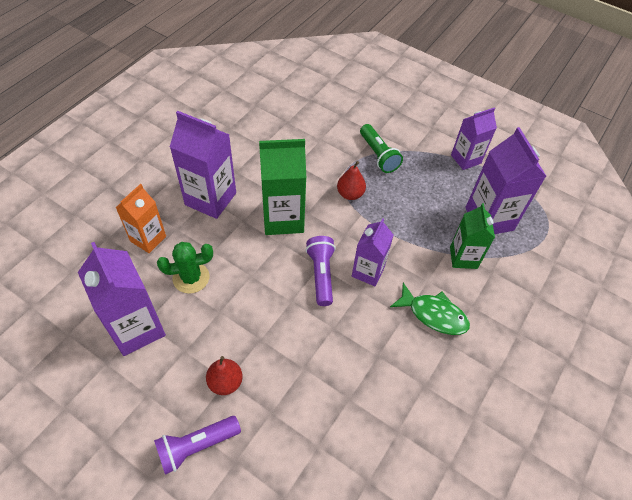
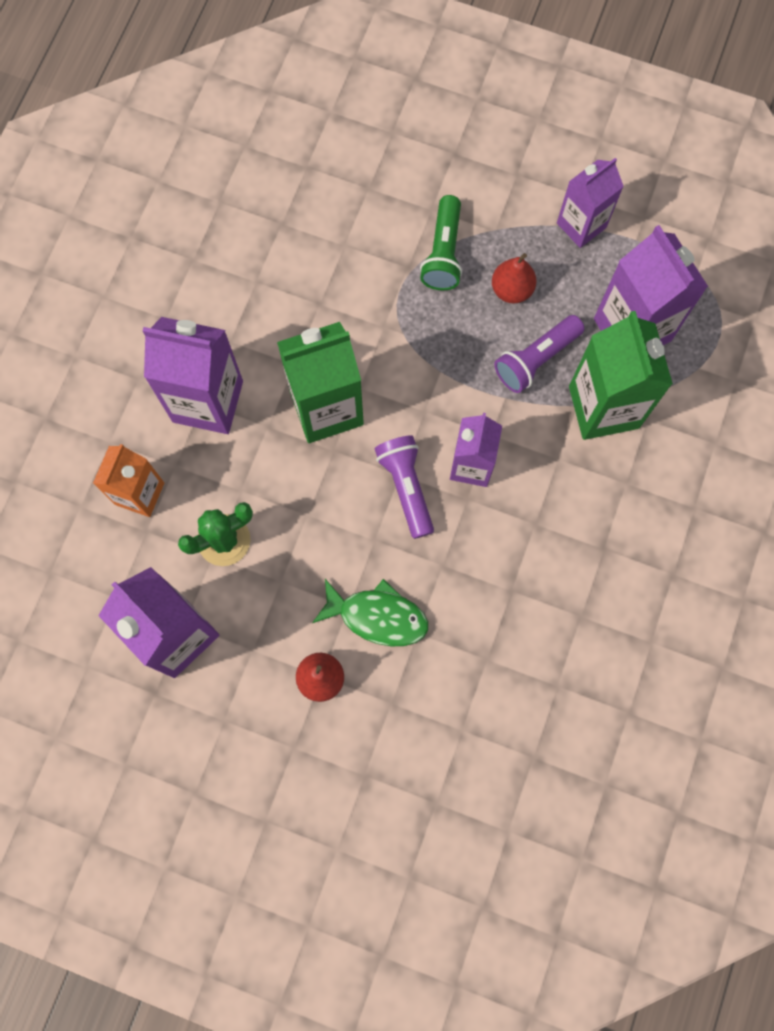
camera: 10 degrees left, 20 degrees up
purple flashlight [154,416,241,475] -> purple flashlight moved to [494,315,584,393]
red pear [337,161,366,200] -> red pear moved to [492,253,537,304]
green flashlight [360,124,403,173] -> green flashlight turned 45 degrees clockwise [420,195,462,291]
green fish [390,282,470,335] -> green fish moved to [312,579,428,646]
green carton [450,203,495,269] -> green carton [569,311,673,440], size x1.56

